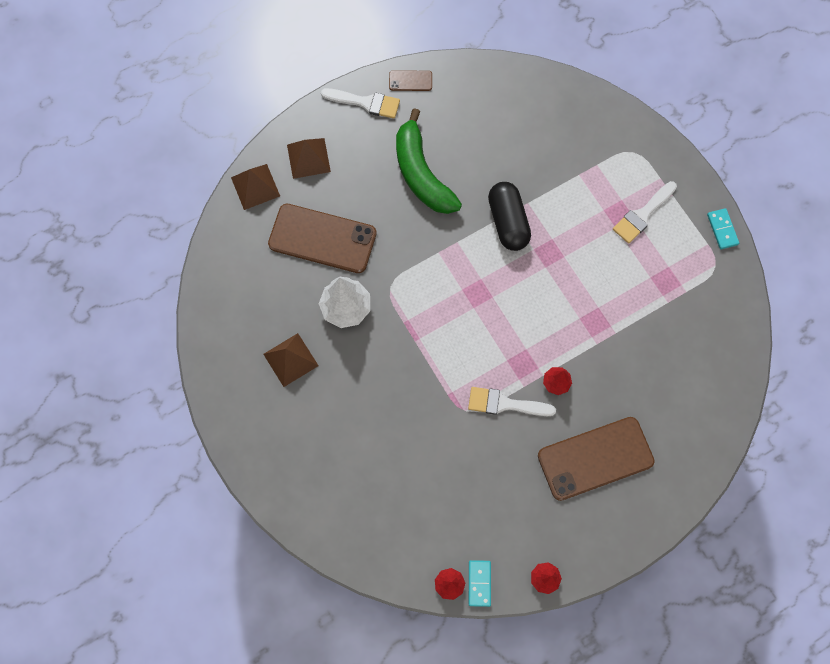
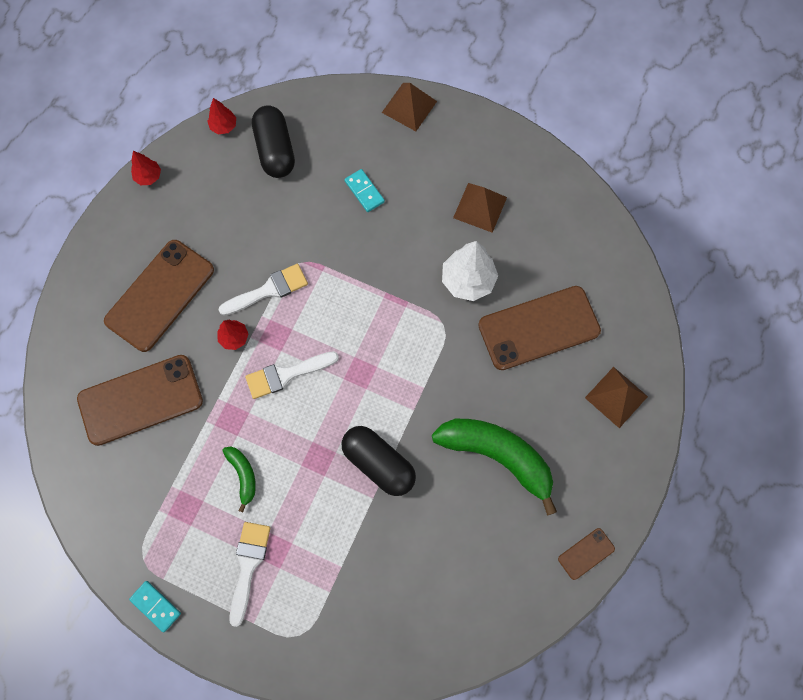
camera: 145 degrees right, 0 degrees up
brown pyramid [231,164,280,210] -> brown pyramid moved to [382,83,437,131]
white brush [321,88,400,119] -> white brush moved to [245,351,339,399]
turquoise domino [469,560,491,607] -> turquoise domino moved to [344,169,385,212]
none -> brown phone [77,355,203,446]
none -> green banana [222,446,256,512]
none -> black capsule [252,105,295,178]

